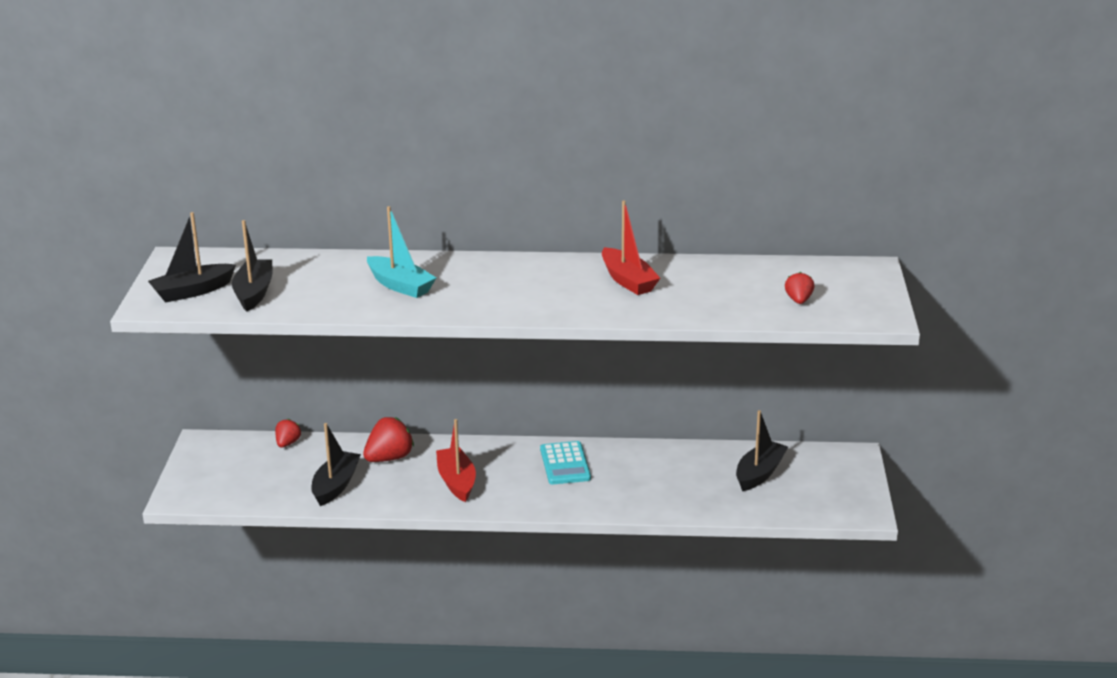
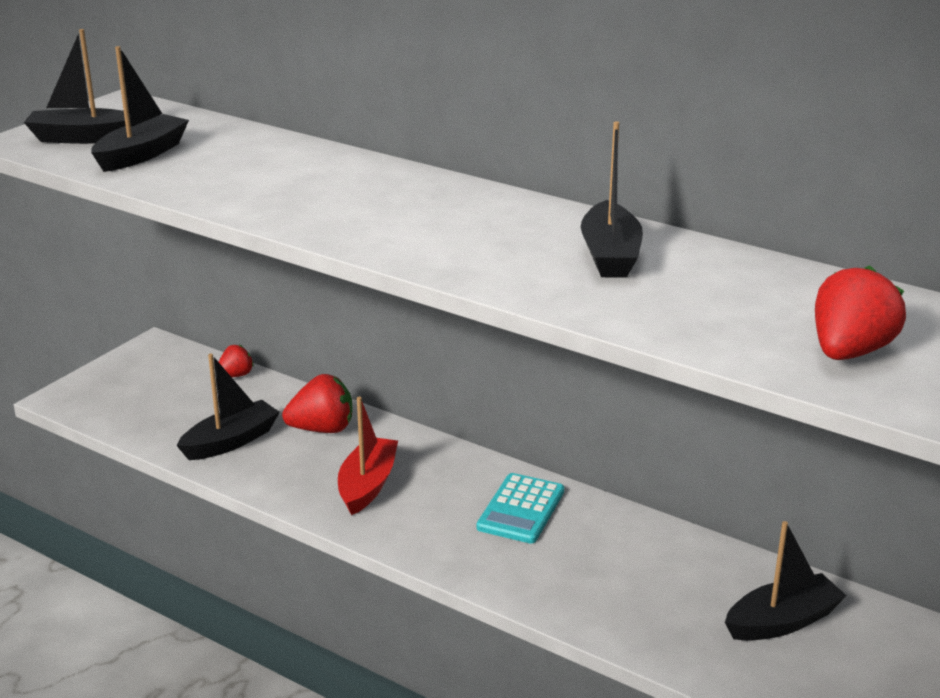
camera: 30 degrees right, 0 degrees up
turquoise boat [367,206,436,298] -> none
red boat [602,200,660,295] -> black boat [581,121,643,278]
red strawberry [785,272,814,304] -> red strawberry [815,265,906,360], size x1.69

